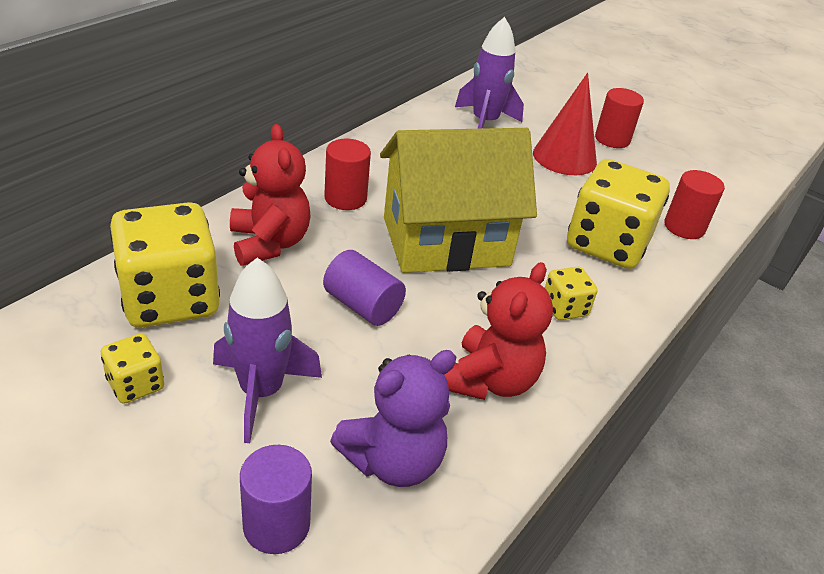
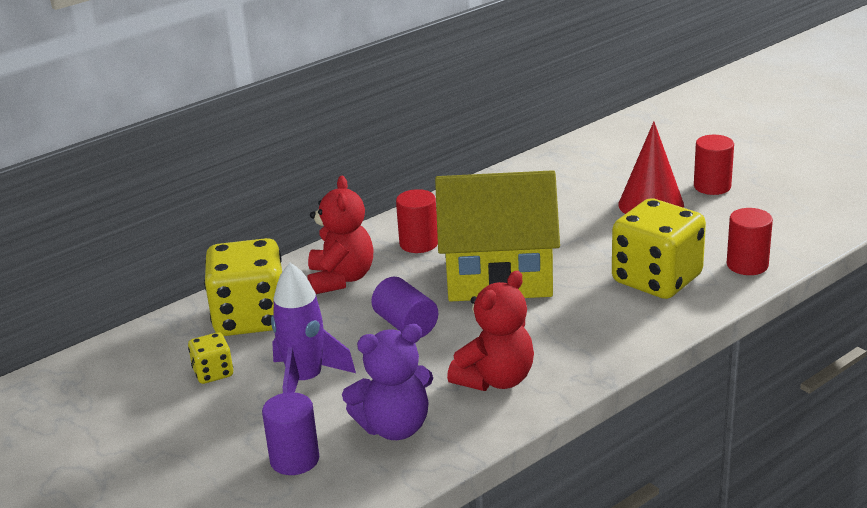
camera: 20 degrees right, 10 degrees down
purple rocket [455,17,524,129] -> none
yellow dice [545,267,598,320] -> none

